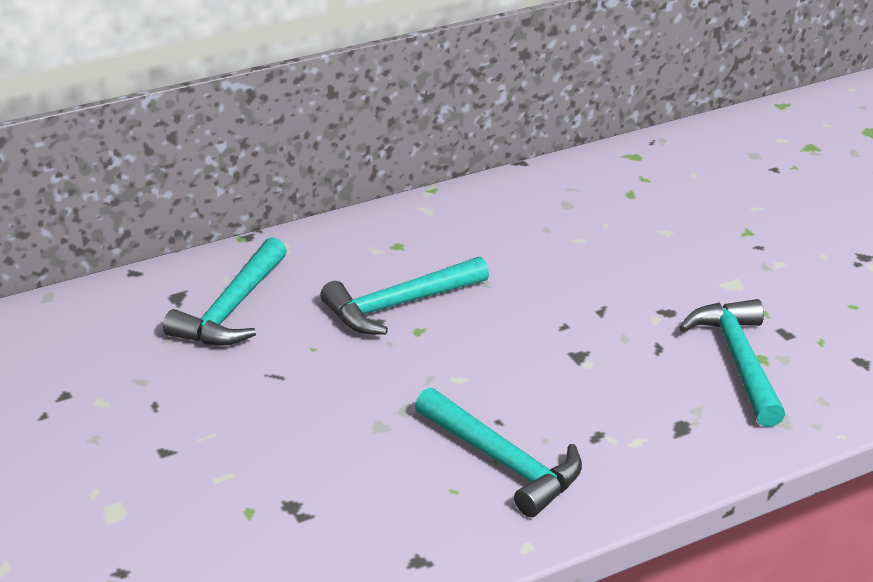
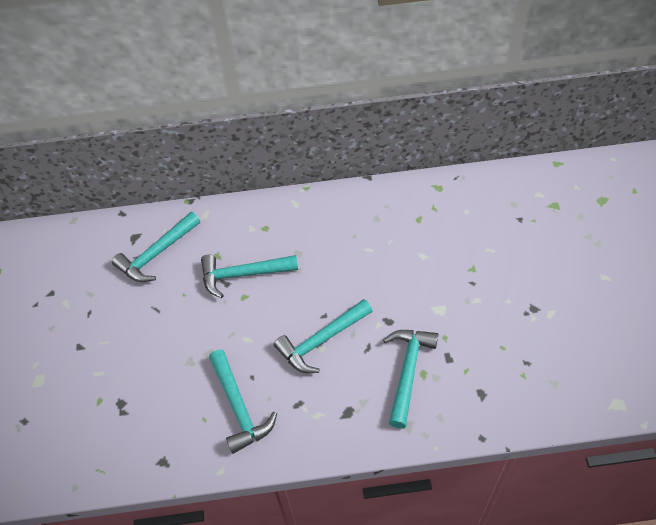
camera: 25 degrees right, 20 degrees up
none -> turquoise hammer [274,299,372,373]

